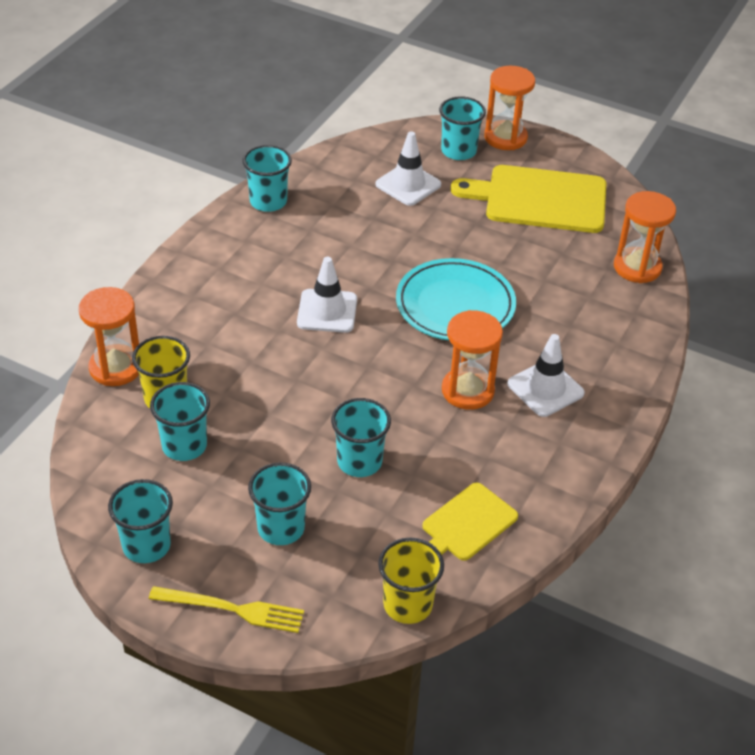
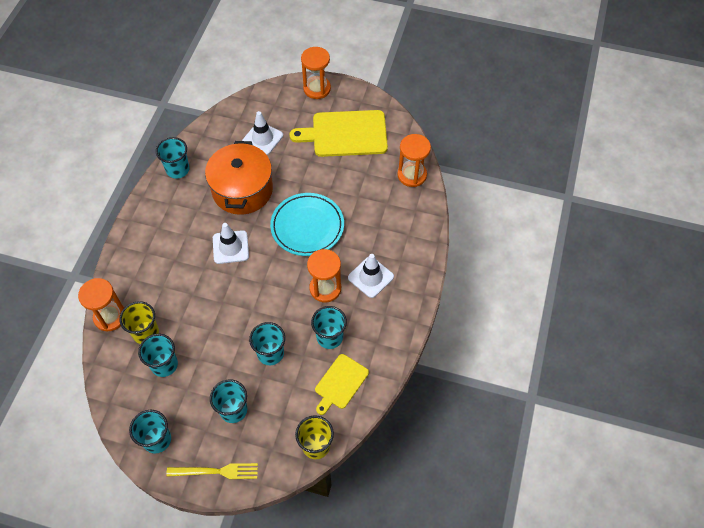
camera: 10 degrees left, 15 degrees up
turquoise cup [439,96,486,160] -> turquoise cup moved to [311,306,347,349]
none -> orange pot [205,141,273,215]

